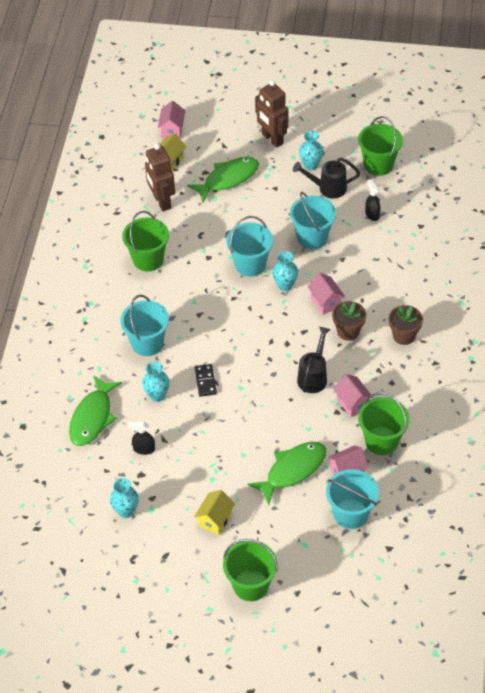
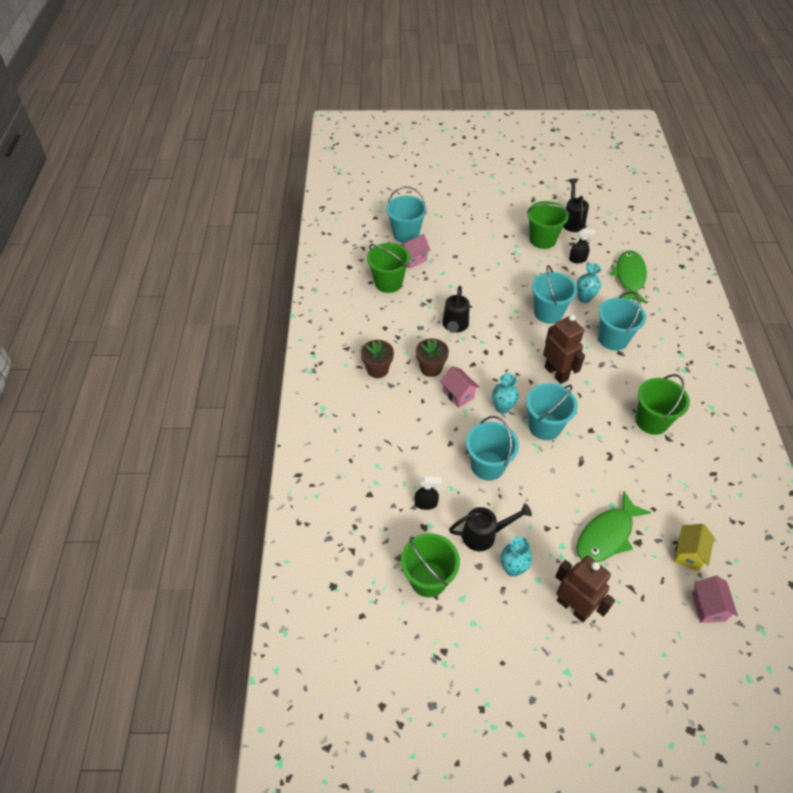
camera: 170 degrees right, 0 degrees up
turquoise vase [110,478,139,518] -> black watering can [563,179,589,232]
brown robot [145,144,175,211] -> brown robot moved to [543,315,585,384]
yellow house [194,490,235,535] -> none
black domino [195,364,217,397] -> turquoise bucket [532,265,577,324]
green bucket [223,539,278,601] -> green bucket moved to [527,201,570,249]
green fish [248,442,326,505] -> none
pink house [334,374,374,417] -> none
black spray bottle [365,179,380,221] -> black spray bottle turned 60 degrees counterclockwise [414,476,441,510]

